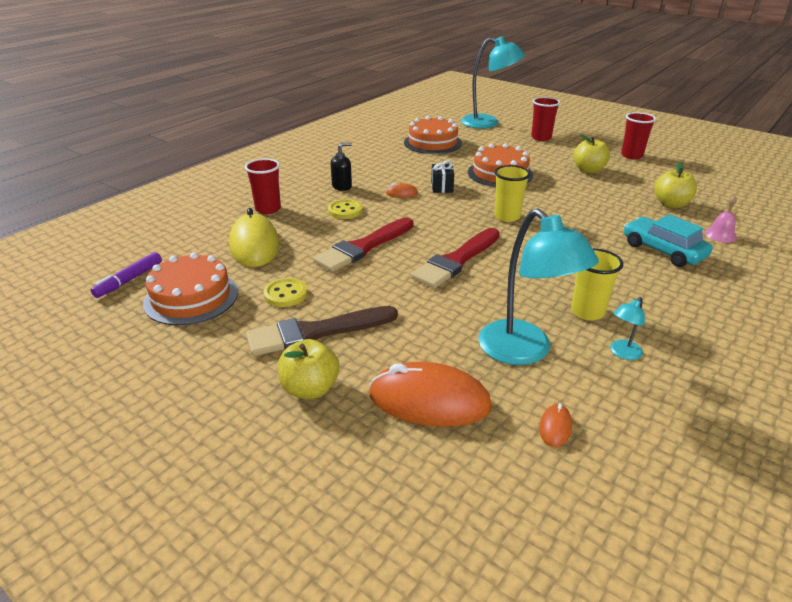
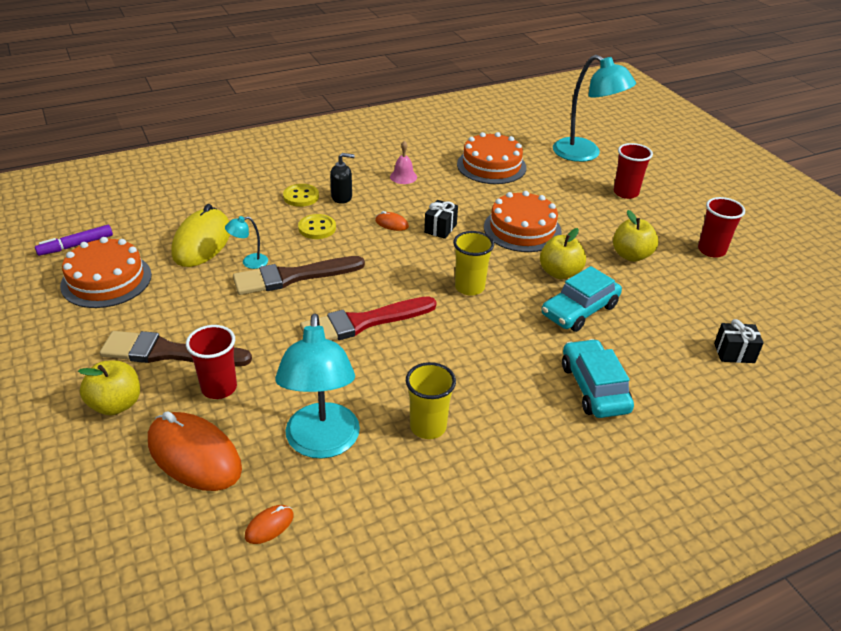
camera: 25 degrees right, 5 degrees up
red cup [245,158,281,214] -> red cup moved to [186,325,237,399]
yellow button [263,278,308,307] -> yellow button moved to [283,184,319,207]
red brush [313,218,413,272] -> brown brush [233,256,365,295]
turquoise lamp [610,297,645,360] -> turquoise lamp moved to [225,216,268,269]
yellow apple [654,162,697,208] -> yellow apple moved to [540,228,586,279]
pink bell [705,195,737,243] -> pink bell moved to [390,141,417,184]
none -> turquoise car [541,266,622,332]
none -> black gift [714,319,764,363]

